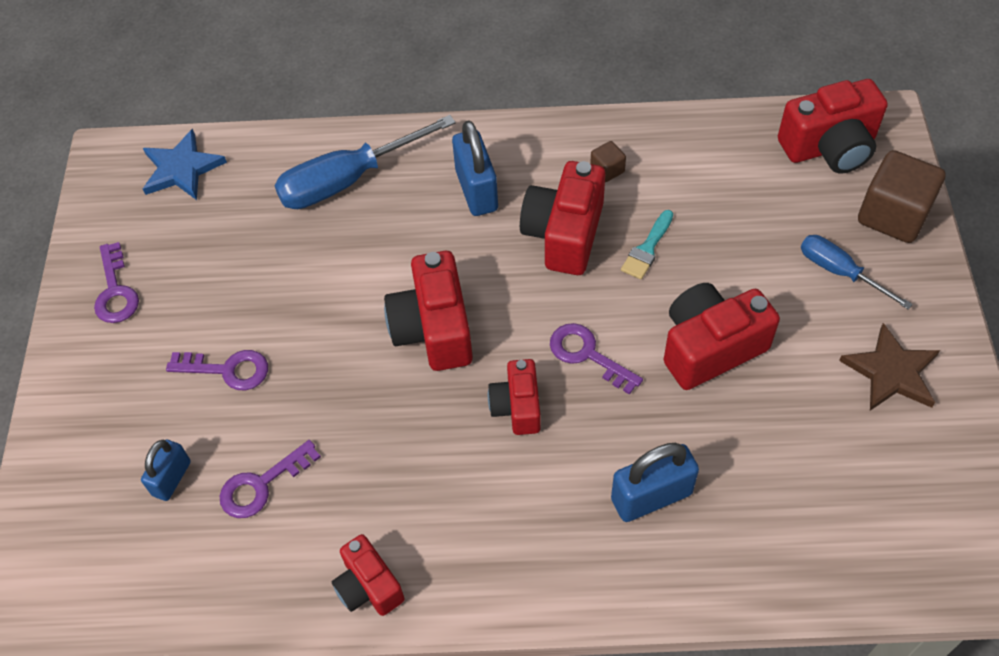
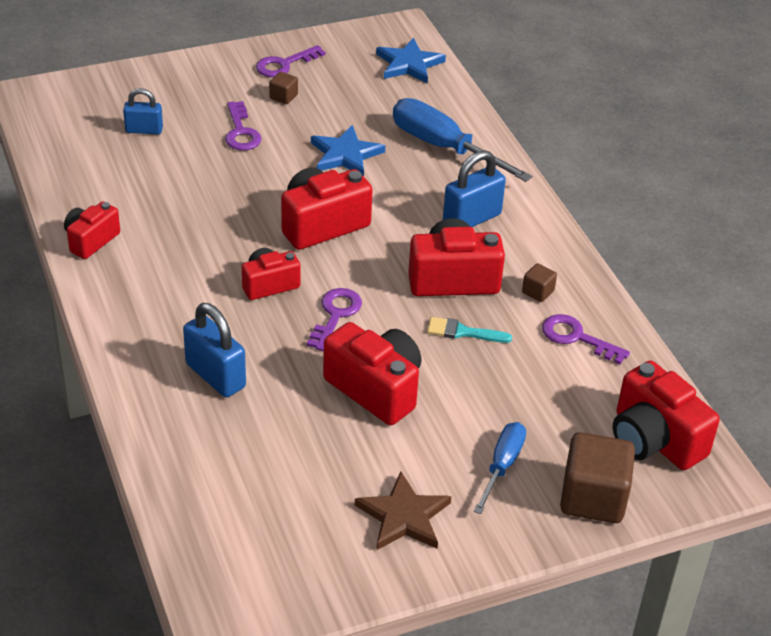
camera: 65 degrees right, 15 degrees down
purple key [220,440,321,518] -> purple key moved to [542,314,630,364]
none -> brown cube [269,72,298,104]
none -> blue star [311,125,385,176]

